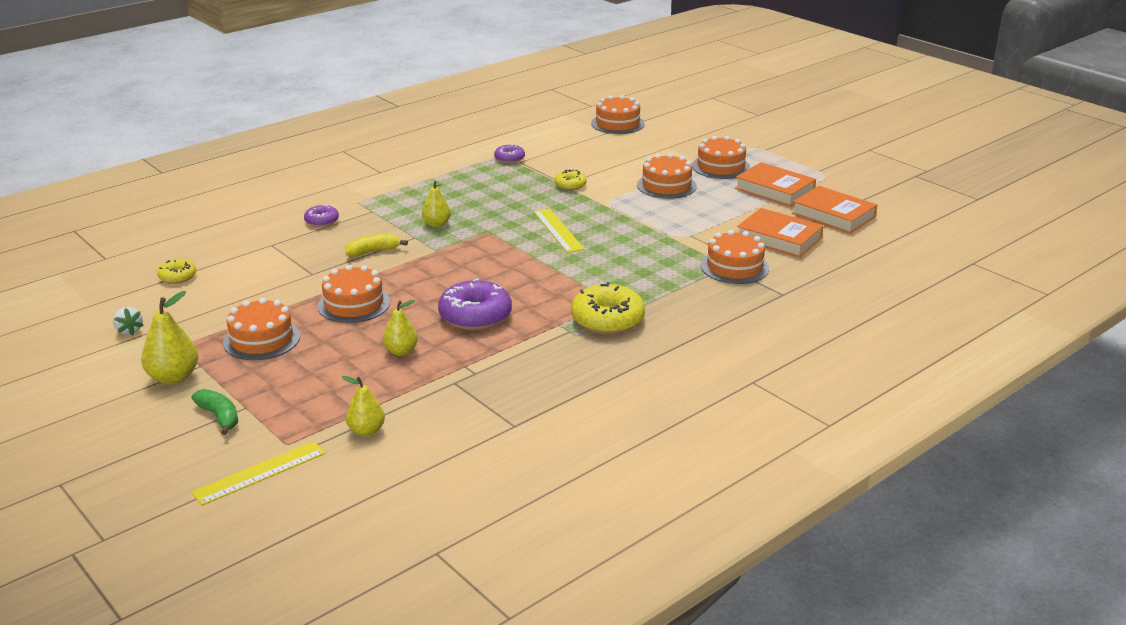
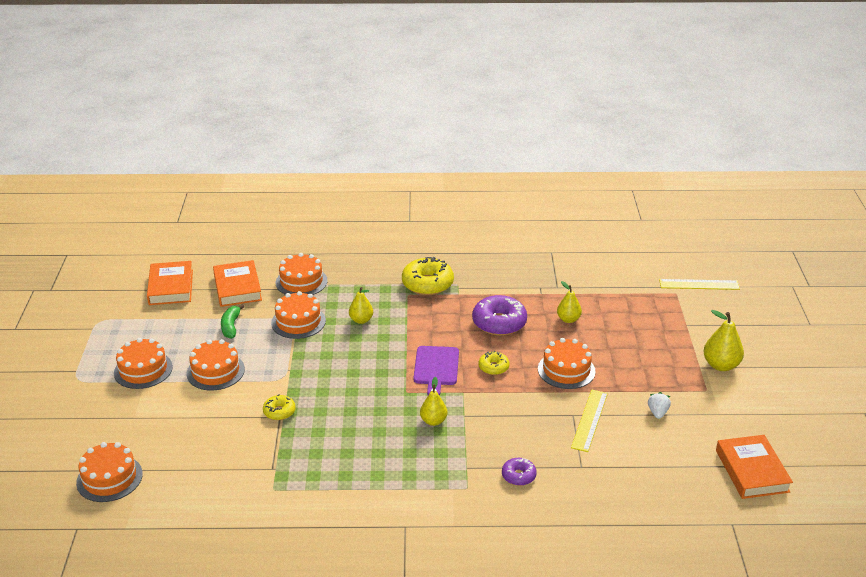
camera: 140 degrees left, 5 degrees up
white strawberry [113,307,144,336] -> white strawberry moved to [648,392,671,419]
yellow donut [157,259,196,284] -> yellow donut moved to [479,351,510,375]
green banana [192,389,238,435] -> green banana moved to [221,304,245,339]
orange cake [223,298,300,360] -> orange cake moved to [271,291,326,339]
yellow pear [342,376,385,436] -> yellow pear moved to [349,287,373,324]
yellow banana [345,233,408,257] -> none
purple donut [494,144,525,163] -> none
yellow ruler [533,208,585,253] -> yellow ruler moved to [571,390,608,452]
orange book [735,162,816,207] -> orange book moved to [716,435,793,499]
none -> purple cutting board [413,346,459,396]

